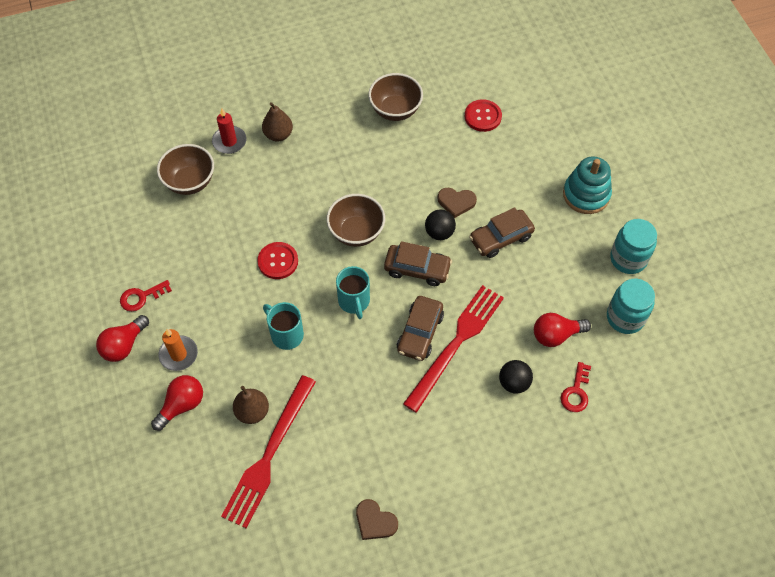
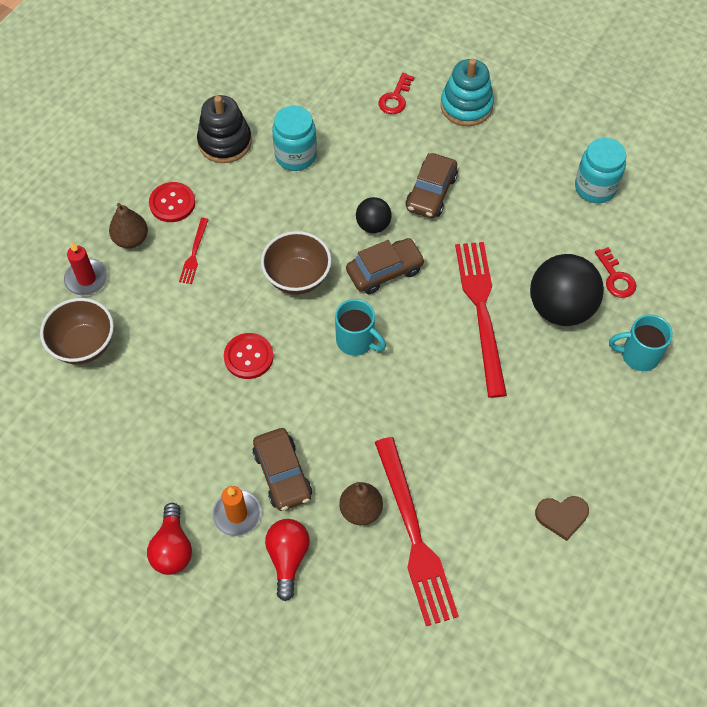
camera: 40 degrees left, 0 degrees up
red key [120,280,172,311] -> red key moved to [378,73,414,114]
turquoise mug [263,302,304,350] -> turquoise mug moved to [609,315,673,371]
brown bowl [368,73,423,121] -> black stacking toy [197,95,252,163]
brown car [397,296,444,361] -> brown car moved to [252,428,312,511]
brown heart [438,188,477,218] -> none
red button [465,99,502,132] -> red button moved to [149,182,195,222]
black ball [499,360,533,394] -> black ball [530,254,604,326], size x1.90
red light bulb [534,313,591,347] -> none
turquoise jar [610,219,657,274] -> turquoise jar moved to [272,106,317,171]
none -> red fork [179,218,209,284]

